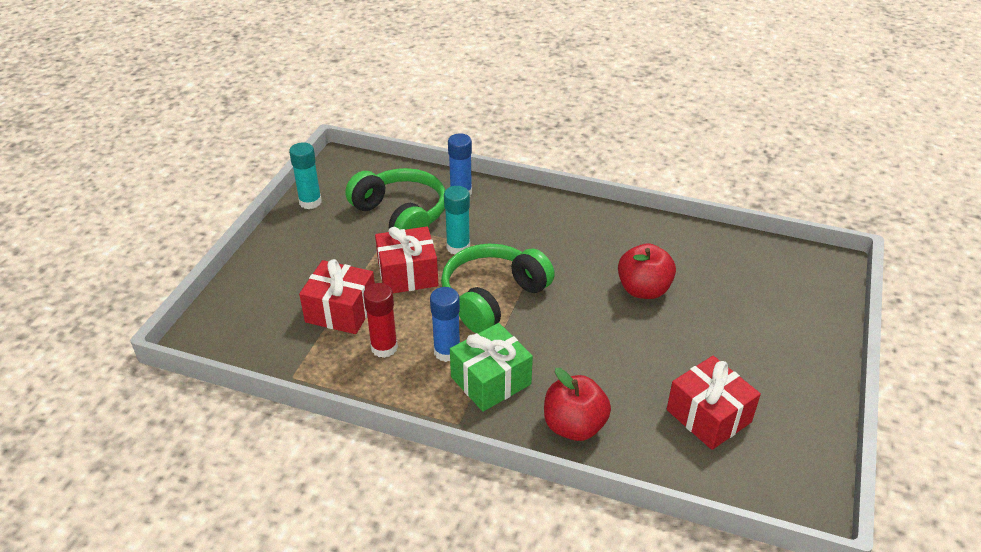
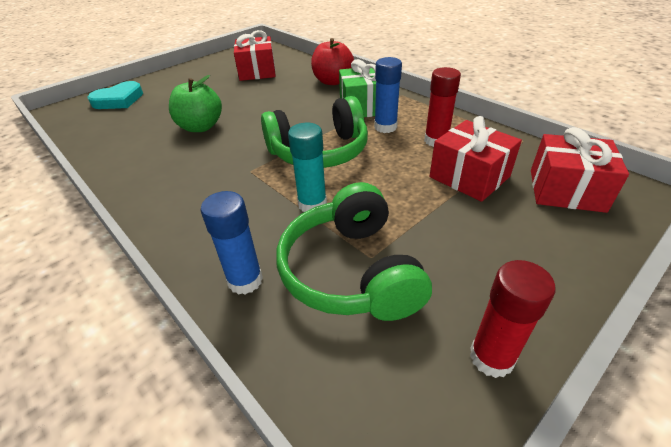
camera: 150 degrees left, 0 degrees up
turquoise glue stick [289,142,322,209] -> red glue stick [470,260,555,378]
red gift [375,226,438,293] -> red gift moved to [531,127,629,213]
red apple [618,244,676,299] -> green apple [169,75,222,132]
none -> turquoise heart [88,81,143,109]

